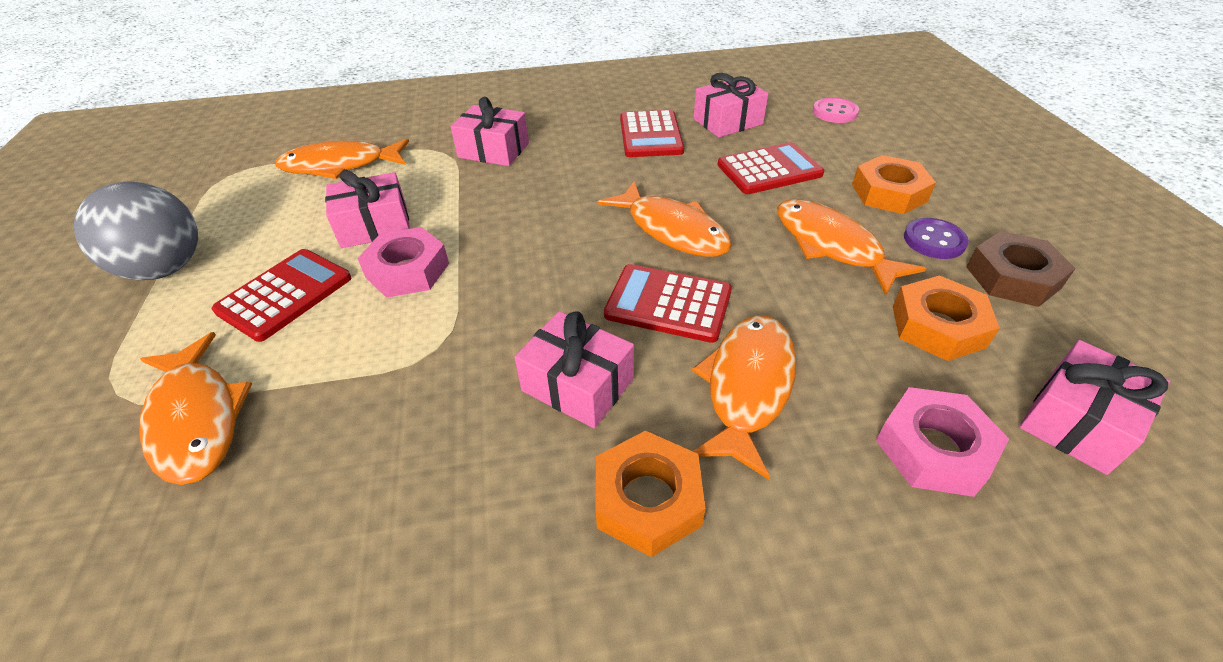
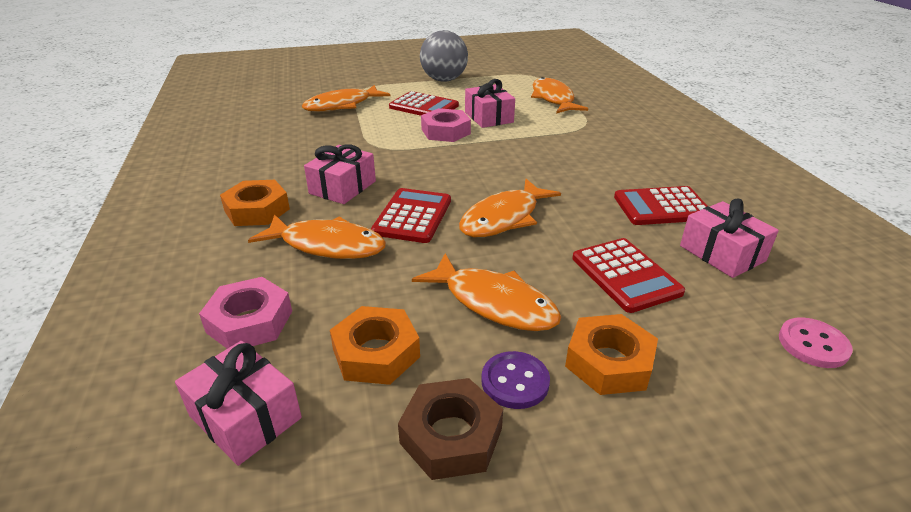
camera: 85 degrees right, 10 degrees down
pink gift [451,97,529,166] -> none
orange fish [777,199,926,295] -> orange fish turned 75 degrees clockwise [412,253,561,331]

